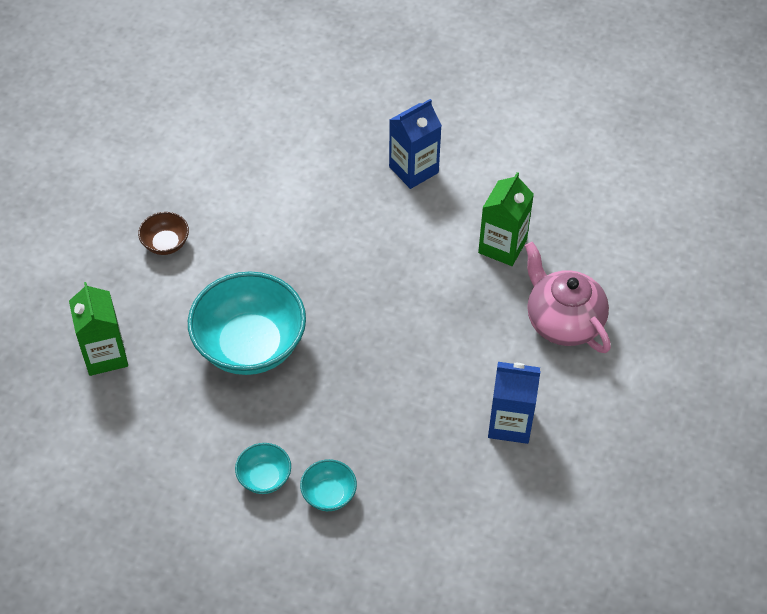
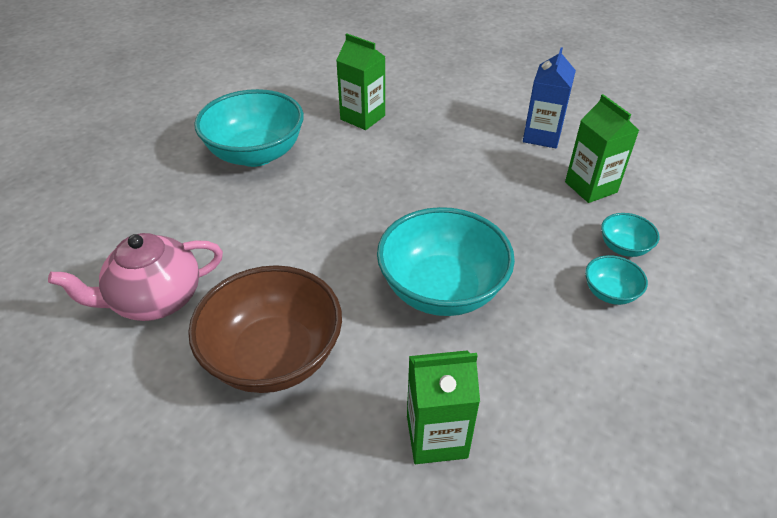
camera: 80 degrees left, 10 degrees down
brown bowl [138,212,189,255] -> brown bowl [188,265,342,393], size x2.20
blue carton [389,99,442,189] -> turquoise bowl [194,89,304,167]
pink teapot [525,242,611,353] -> pink teapot moved to [48,233,223,321]
none -> green carton [565,94,639,203]

